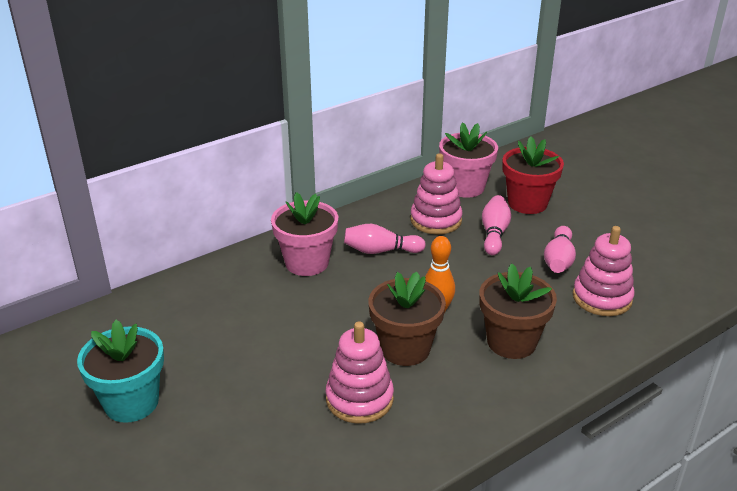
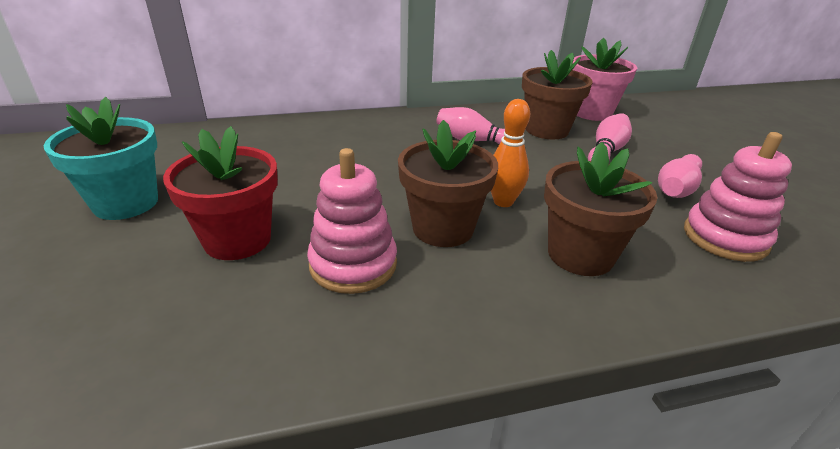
camera: 20 degrees right, 0 degrees up
pink flower pot [271,192,338,276] -> none
pink stacking toy [410,153,463,234] -> brown flower pot [522,50,593,139]
red flower pot [502,136,564,214] -> red flower pot moved to [163,126,278,260]

